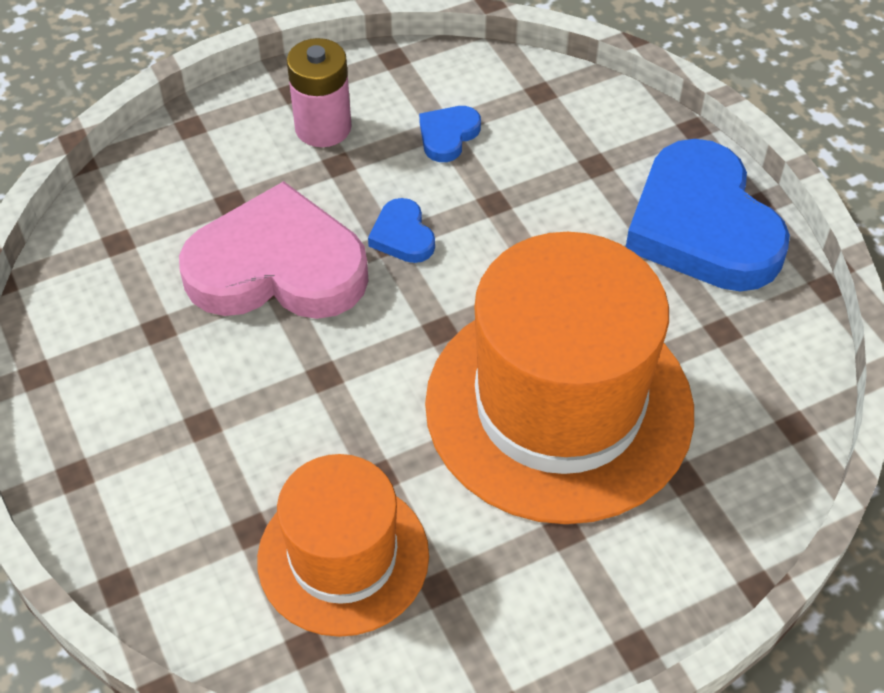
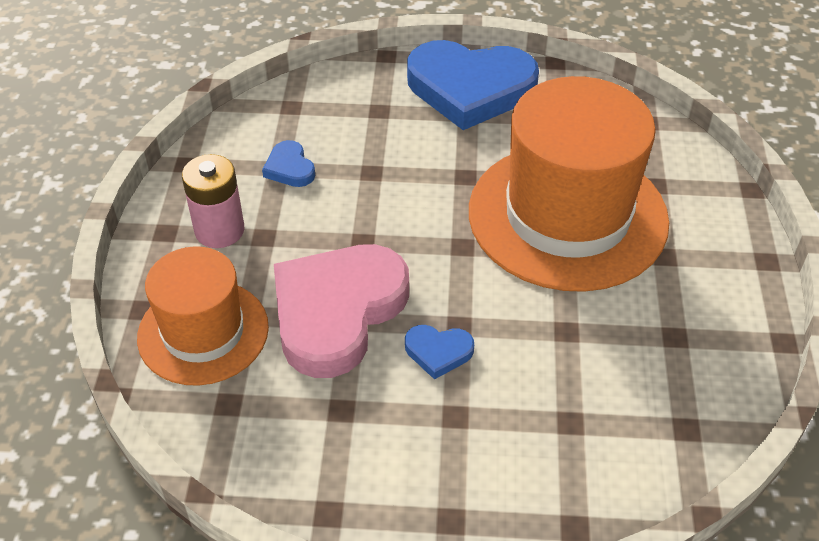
camera: 60 degrees left, 5 degrees down
orange hat [257,454,429,637] -> orange hat moved to [137,246,269,386]
blue heart [368,198,435,263] -> blue heart moved to [405,325,474,380]

